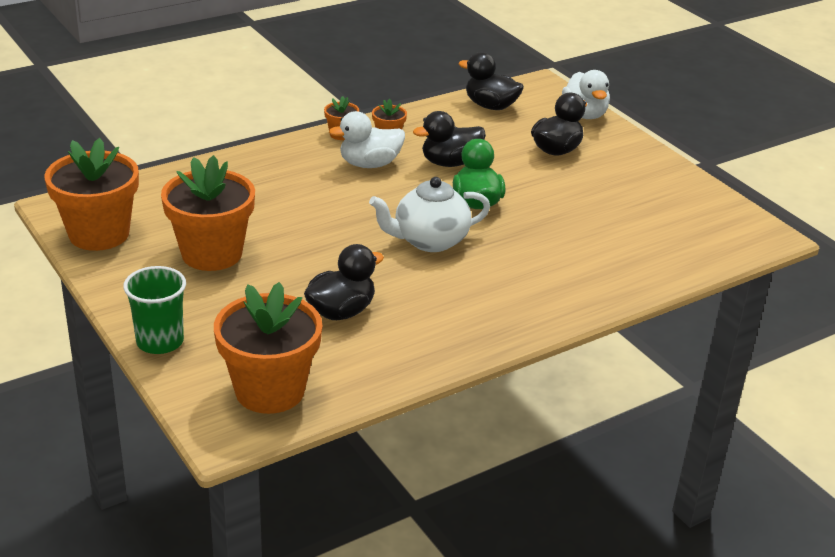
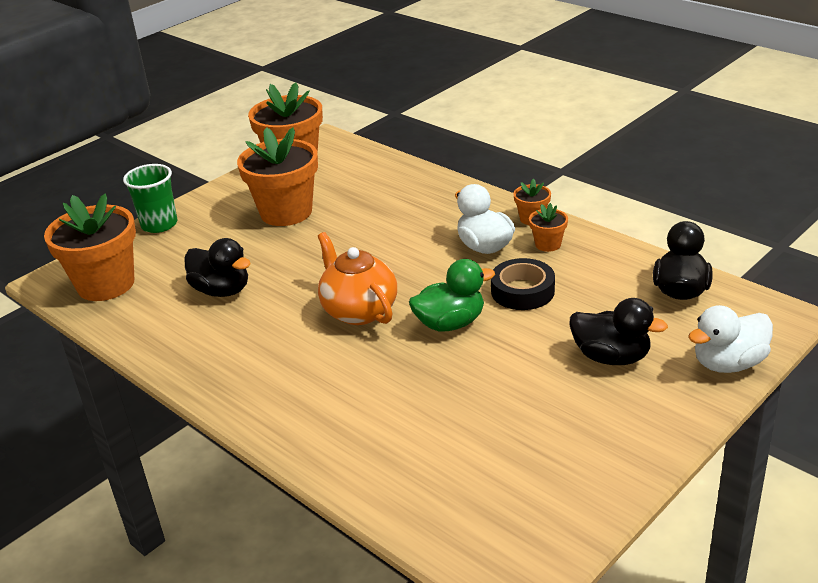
camera: 80 degrees right, 0 degrees up
white teapot [369,177,490,252] -> orange teapot [318,232,397,325]
black duck [413,111,486,167] -> black tape [491,258,555,310]

